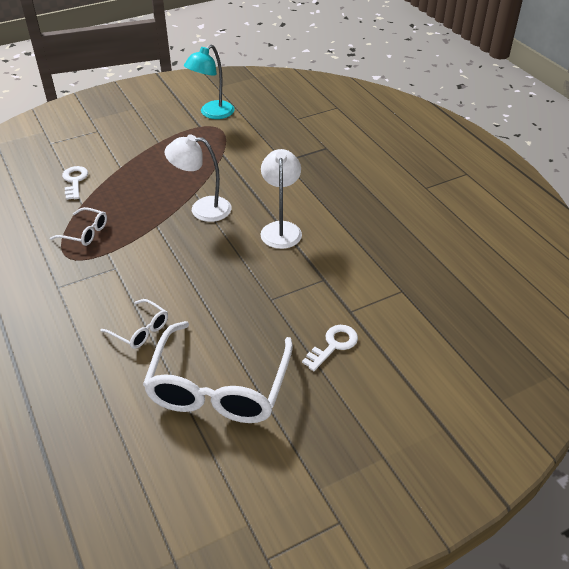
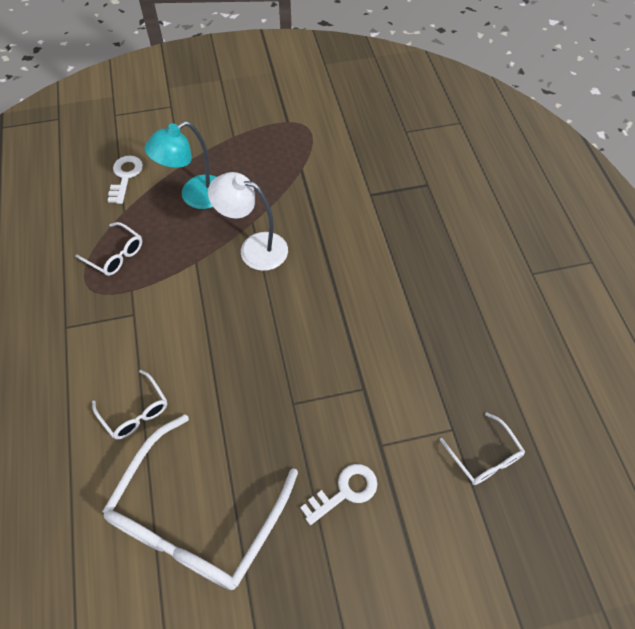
camera: 15 degrees right, 15 degrees up
turquoise lamp [184,45,235,119] -> turquoise lamp moved to [144,121,216,209]
white lamp [260,149,302,249] -> none
none -> white glasses [440,412,525,485]

